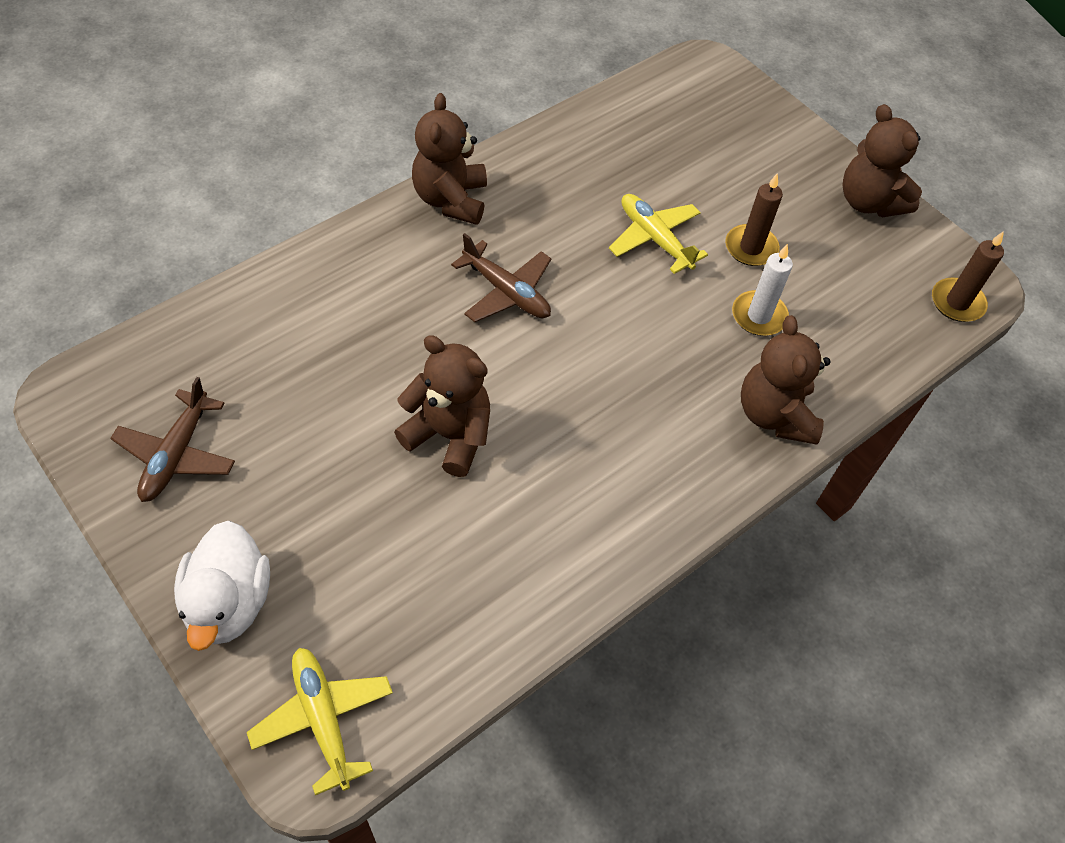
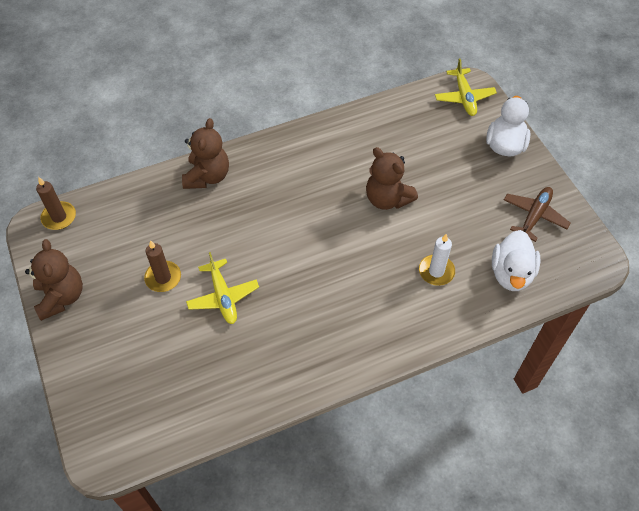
camera: 160 degrees left, 0 degrees up
brown teddy bear [412,93,487,225] -> none
brown plane [451,233,551,322] -> none
white candle [732,244,793,336] -> white candle moved to [419,234,455,286]
none -> white duck [492,230,540,291]

